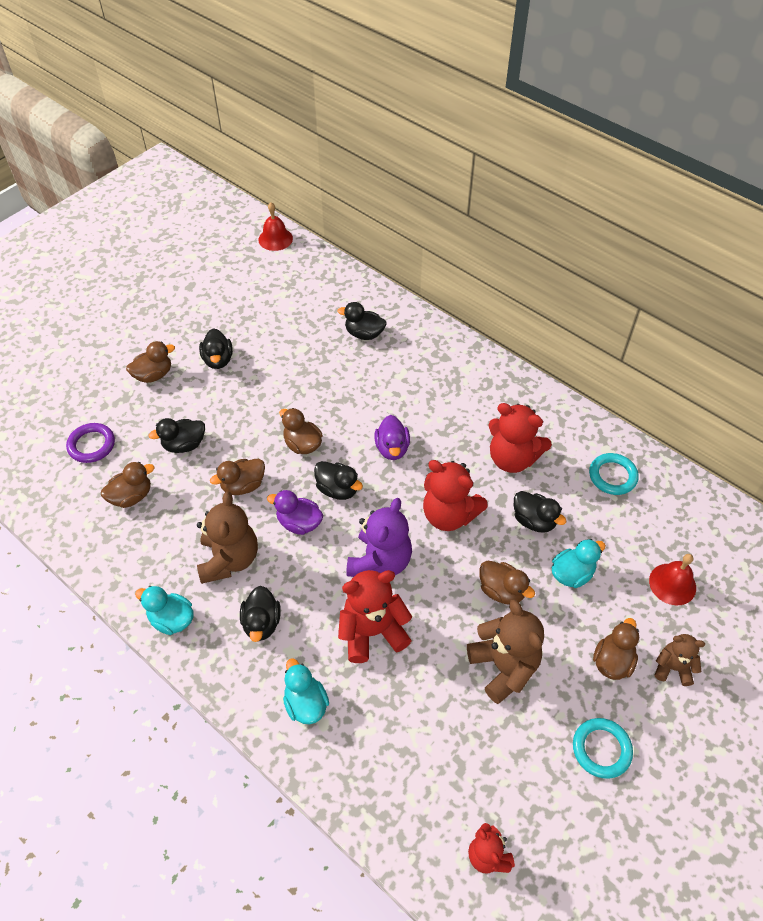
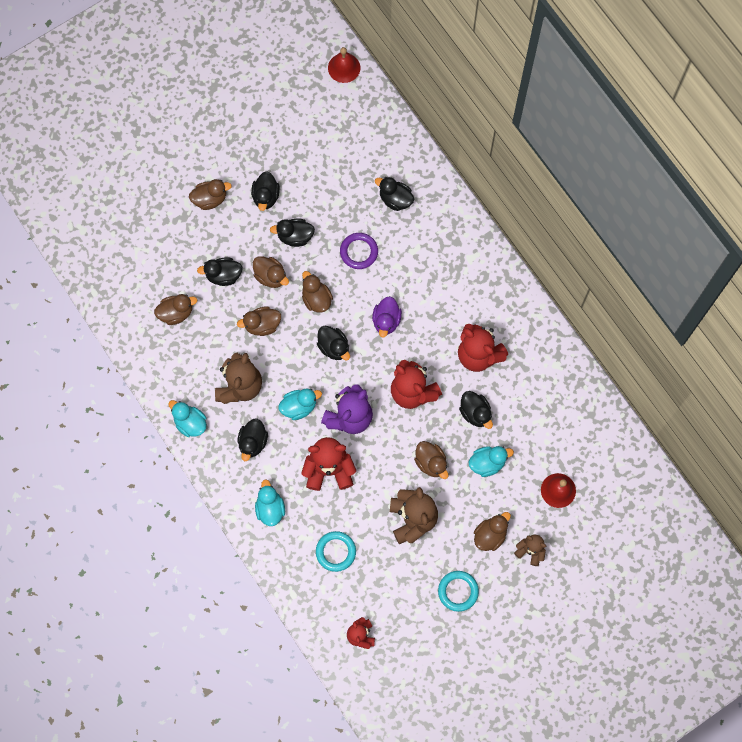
camera: 15 degrees right, 20 degrees up
purple ring [66,423,115,463] -> purple ring moved to [340,233,378,269]
purple duck [267,490,323,535] -> none
turquoise ring [589,453,639,495] -> turquoise ring moved to [316,531,356,572]
none -> brown duck [253,256,289,288]
none -> black duck [270,219,315,247]
none -> turquoise duck [278,388,322,420]

